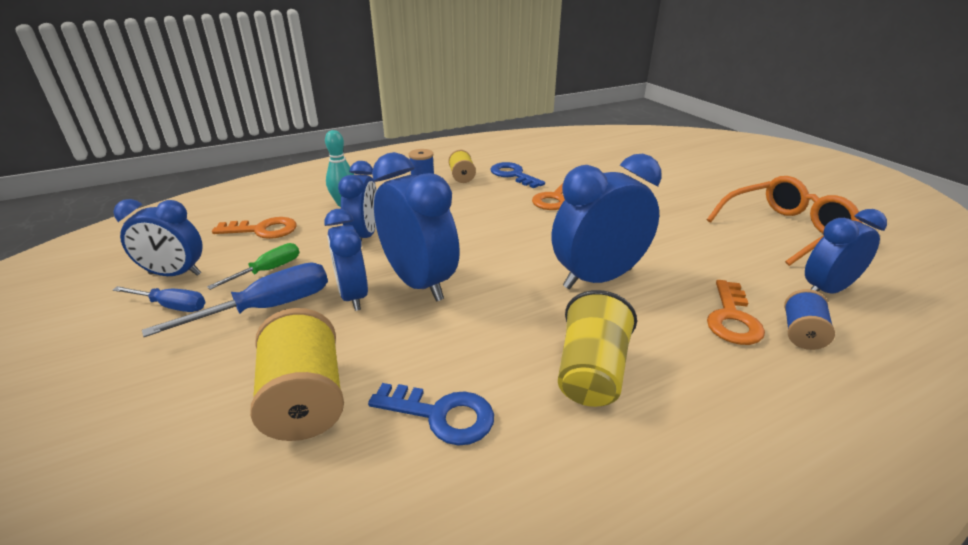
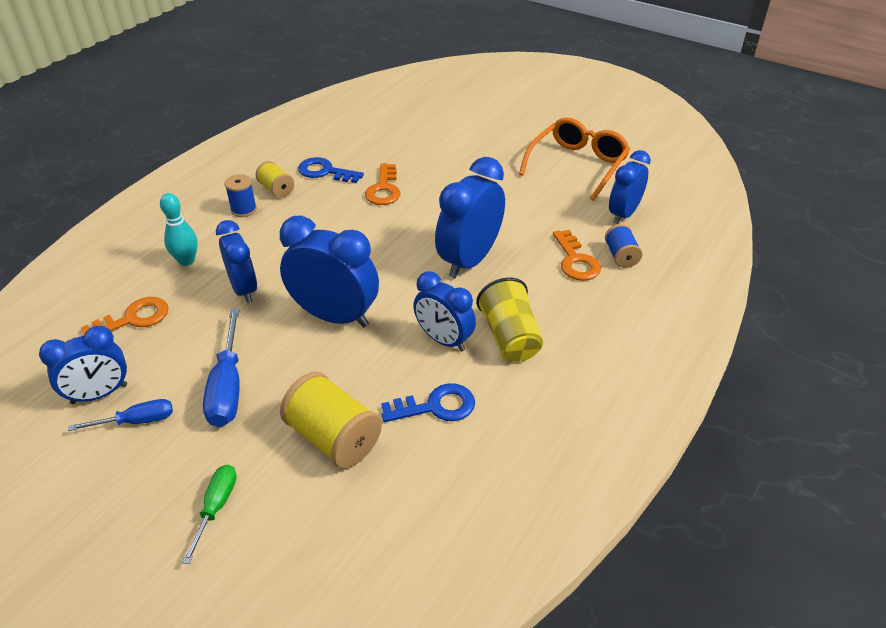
camera: 30 degrees left, 10 degrees up
blue screwdriver [142,262,328,337] -> blue screwdriver turned 150 degrees clockwise [203,308,240,427]
green screwdriver [207,243,299,290] -> green screwdriver moved to [182,465,237,564]
blue clock [324,209,368,311] -> blue clock moved to [413,271,476,352]

